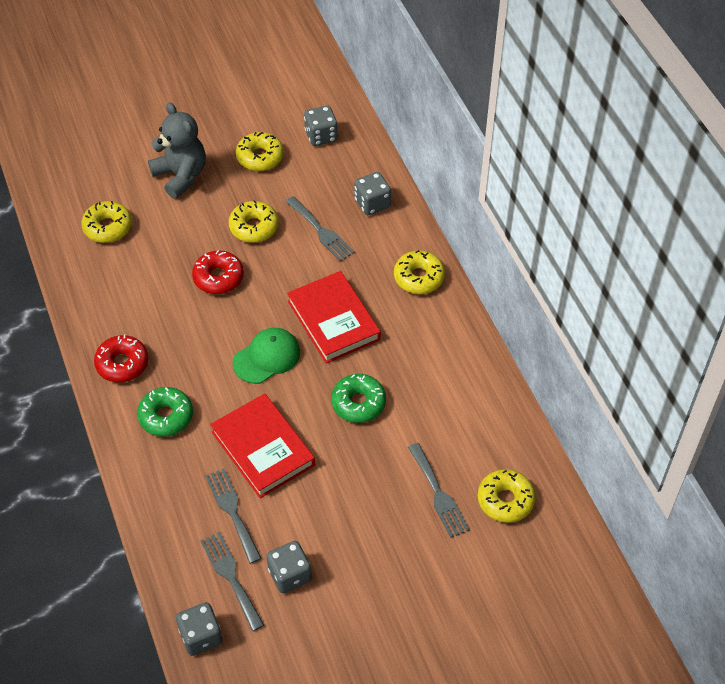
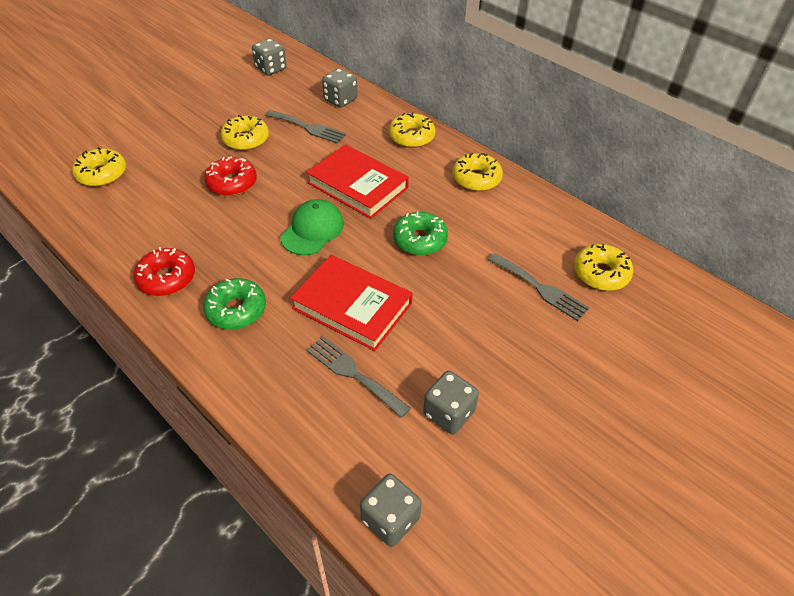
camera: 25 degrees left, 5 degrees down
grey teddy bear [148,102,206,198] -> none
grey fork [200,531,264,631] -> none
yellow donut [236,132,284,171] -> yellow donut moved to [452,153,503,191]

